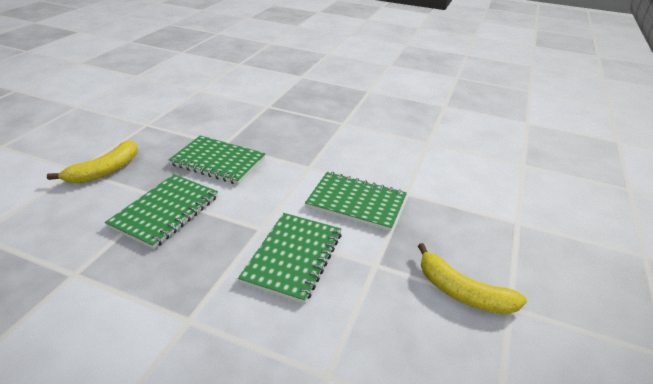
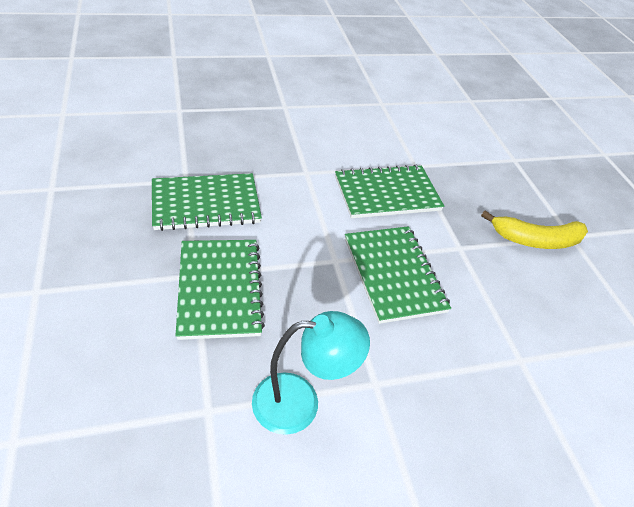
camera: 40 degrees left, 10 degrees up
yellow banana [47,140,137,183] -> none
none -> turquoise lamp [252,311,370,435]

